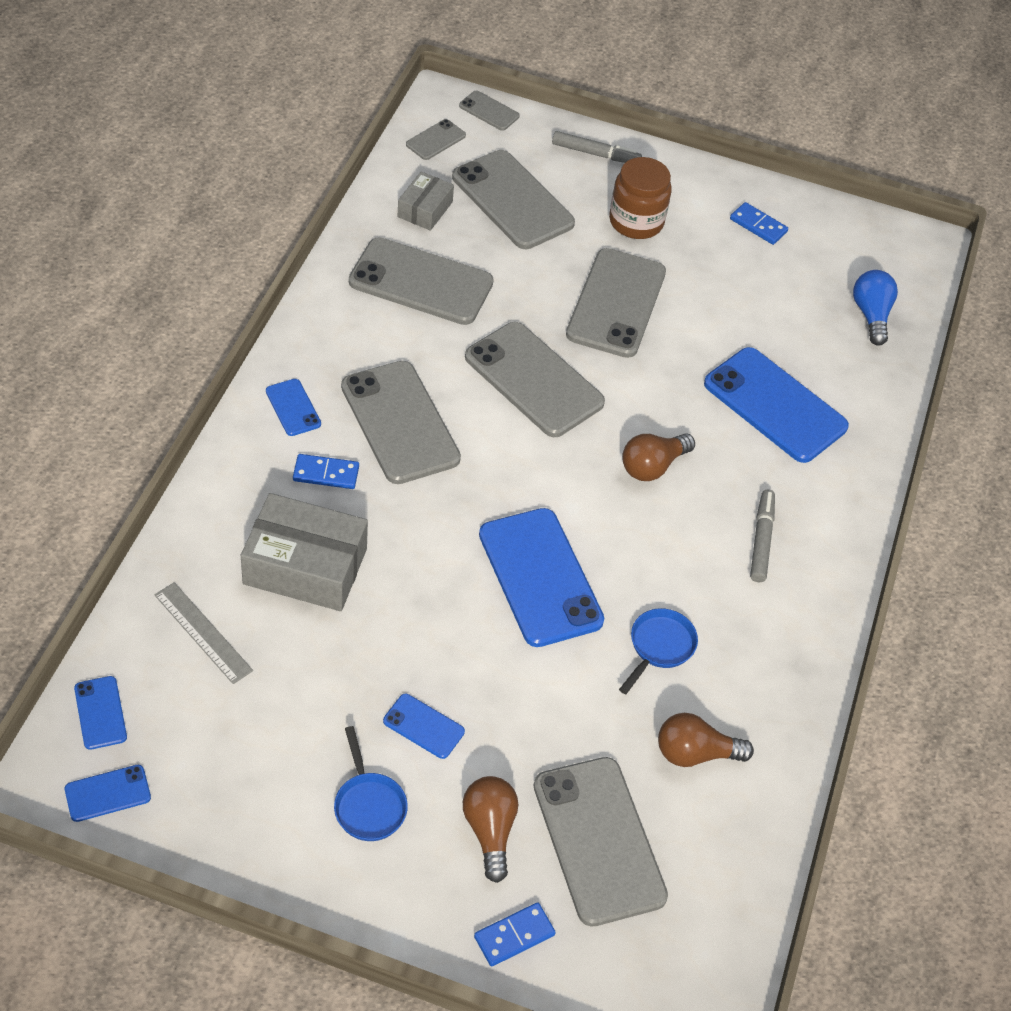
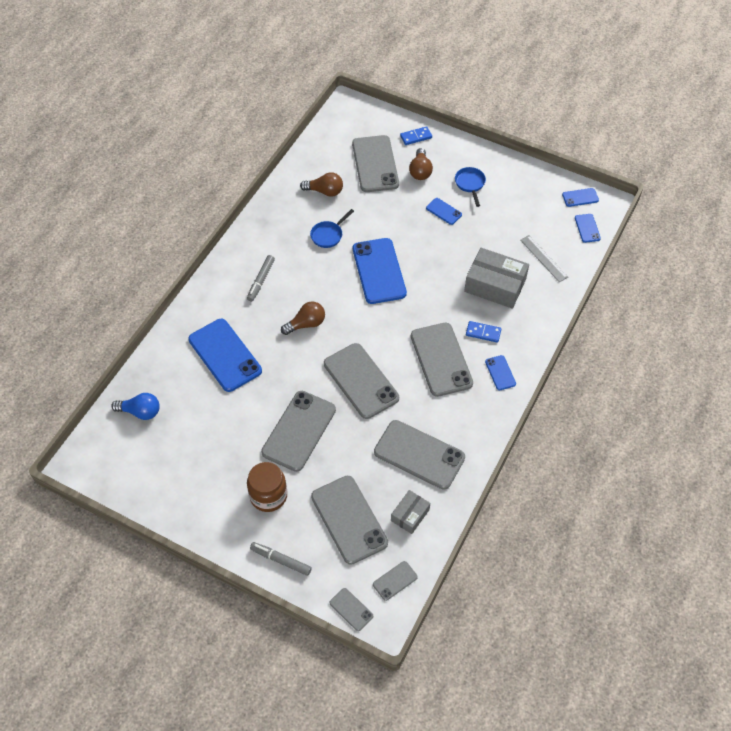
camera: 165 degrees left, 5 degrees up
blue domino [730,202,788,245] -> none
blue light bulb [853,270,898,346] -> blue light bulb turned 90 degrees counterclockwise [111,393,160,420]

